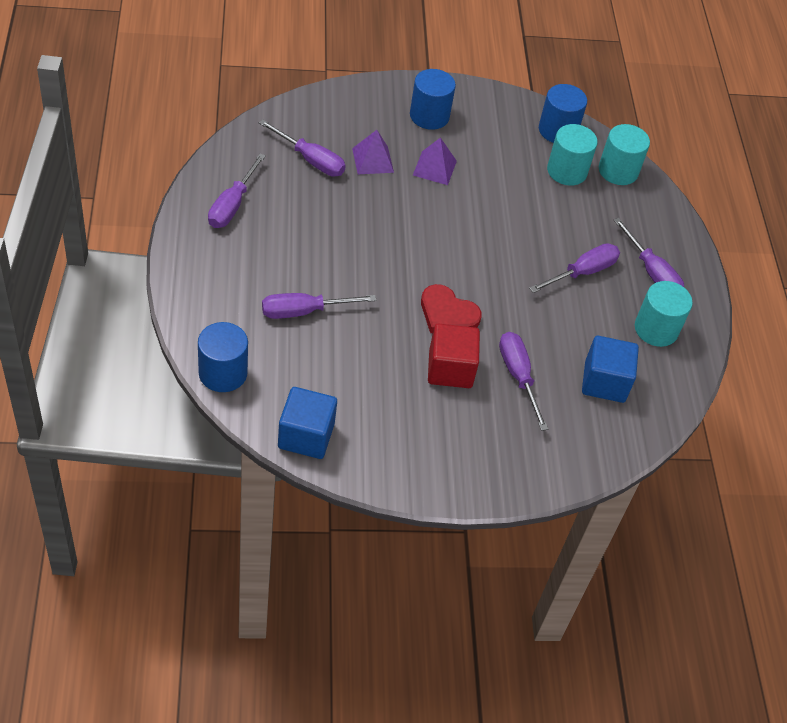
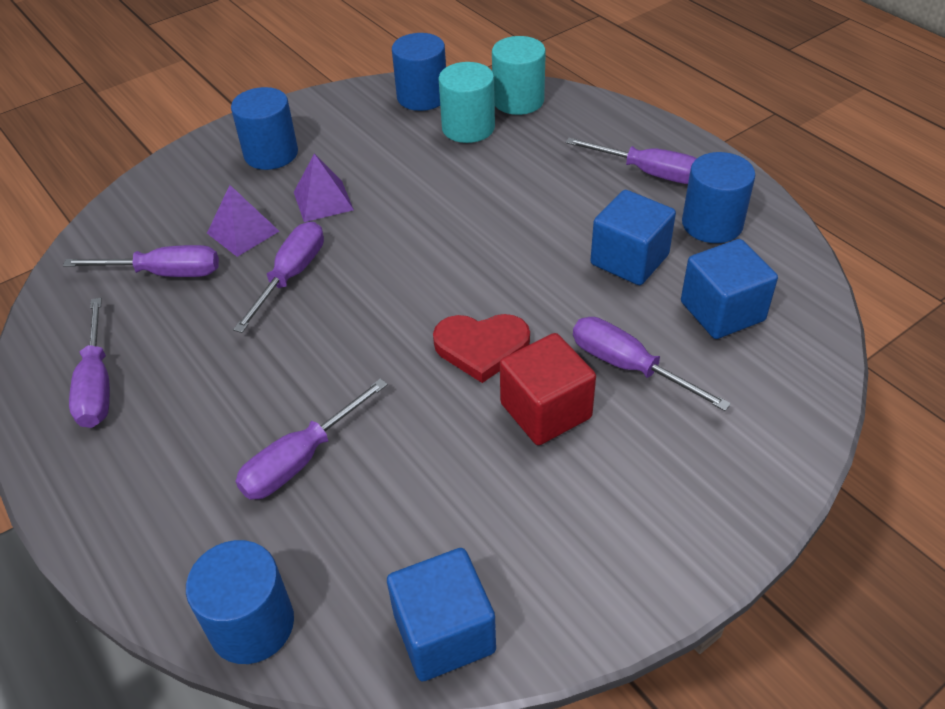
camera: 25 degrees left, 5 degrees down
purple screwdriver [529,243,620,293] -> purple screwdriver moved to [233,222,324,333]
turquoise cylinder [635,281,693,347] -> blue cylinder [682,152,755,243]
none -> blue cube [590,190,676,285]

